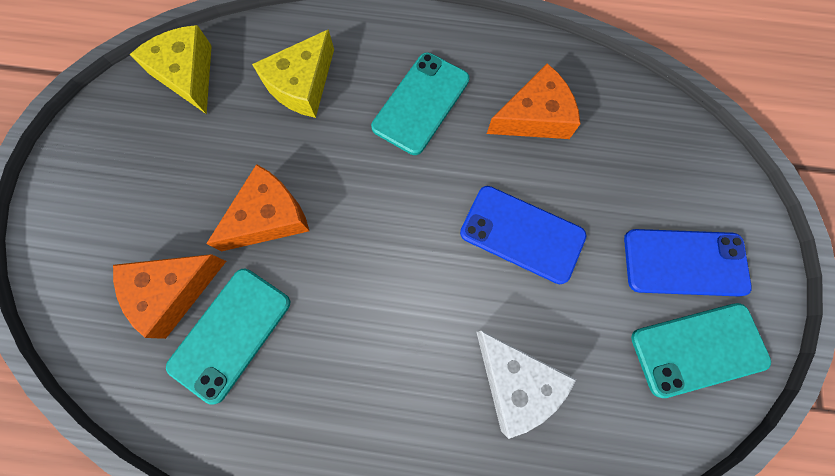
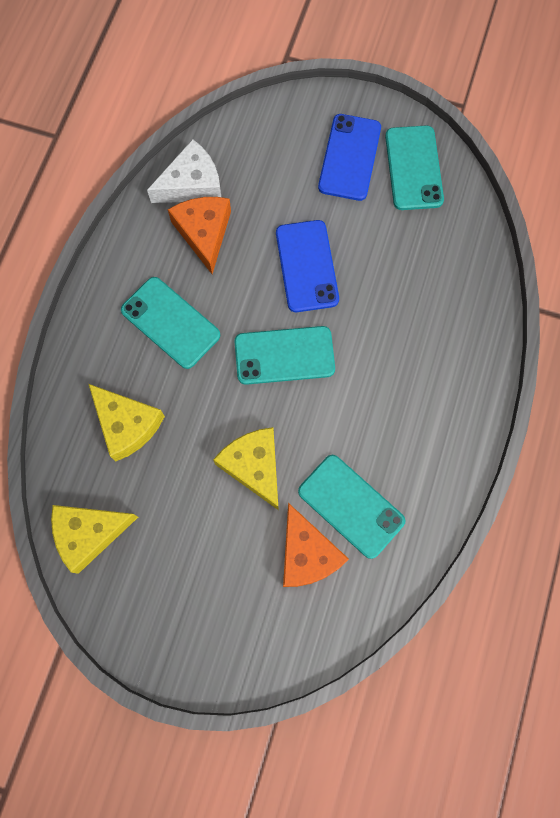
camera: 80 degrees left, 0 degrees up
orange cheese [206,164,309,251] -> yellow cheese [213,427,278,510]
blue phone [460,186,587,284] -> blue phone turned 45 degrees counterclockwise [276,220,339,312]
white cheese [476,331,576,439] -> white cheese moved to [147,139,221,203]
none -> turquoise phone [235,326,335,385]

